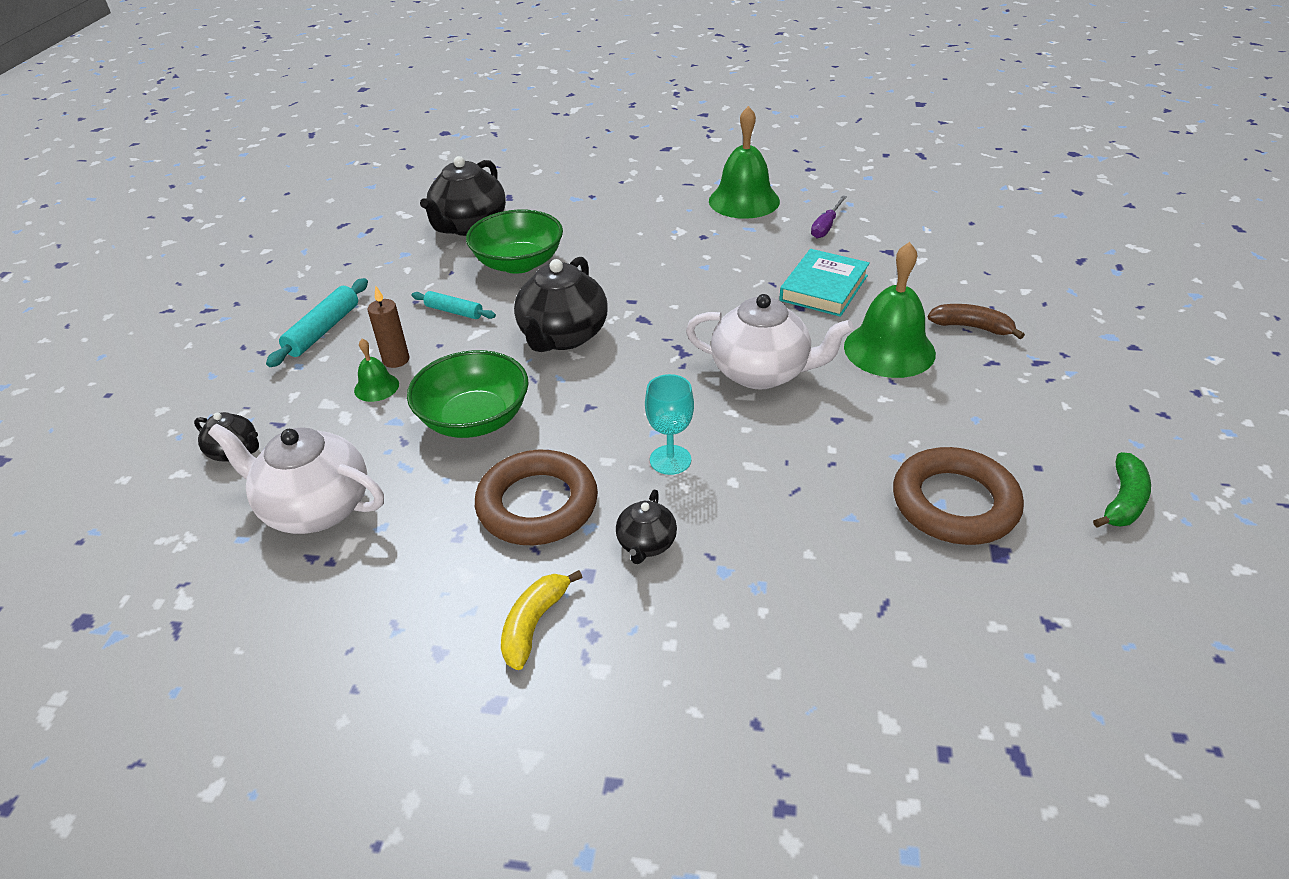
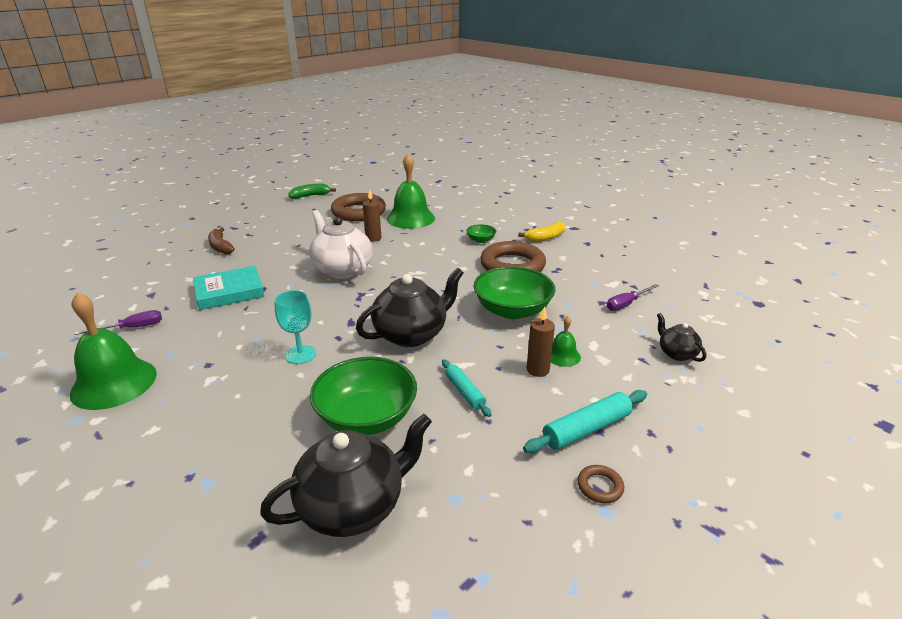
camera: 145 degrees left, 10 degrees down
white teapot [208,424,384,534] -> purple screwdriver [607,284,659,311]
black teapot [616,490,677,564] -> green bowl [466,224,496,243]
turquoise goblet [645,374,694,475] -> turquoise goblet moved to [274,290,316,364]
green bell [844,242,936,378] -> green bell moved to [387,154,435,229]
none -> brown candle [363,189,381,242]
none -> brown ring [578,465,624,503]

